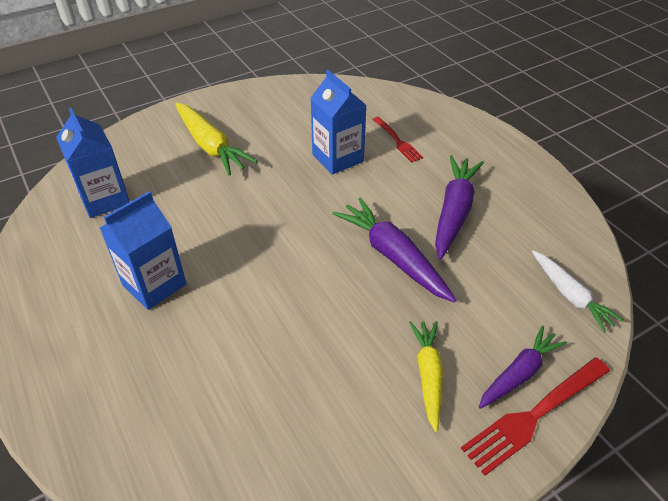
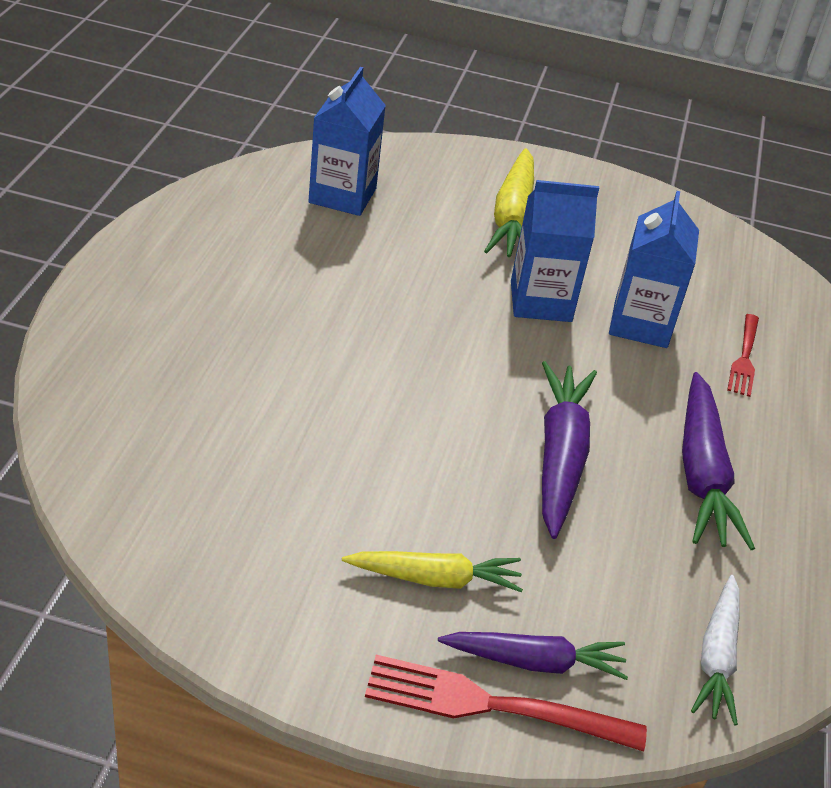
camera: 40 degrees right, 5 degrees down
blue carton [100,191,187,310] -> blue carton moved to [511,180,599,322]
yellow carrot [409,321,443,432] -> yellow carrot turned 45 degrees clockwise [342,551,523,592]
purple carrot [435,155,484,260] -> purple carrot turned 120 degrees clockwise [682,372,755,550]

